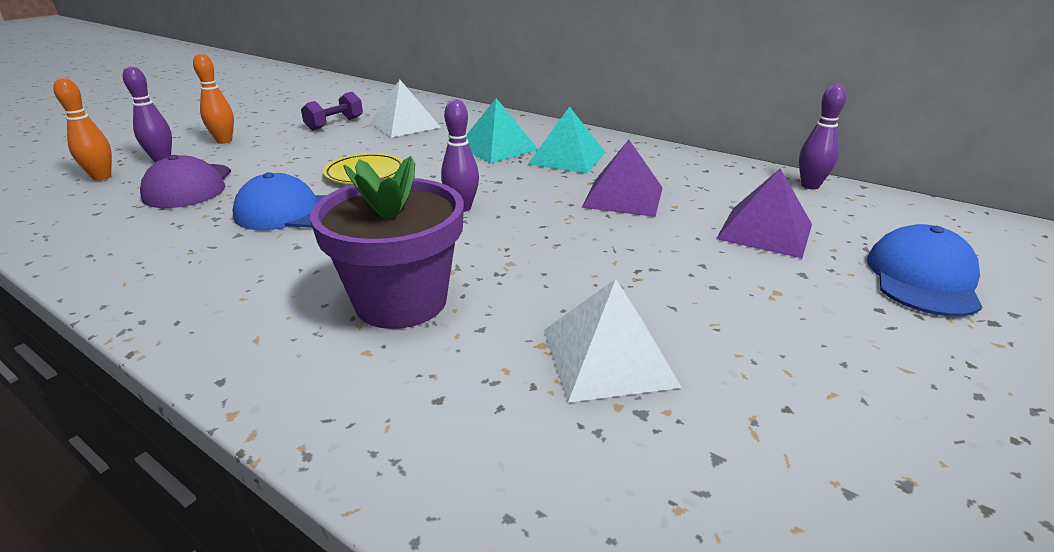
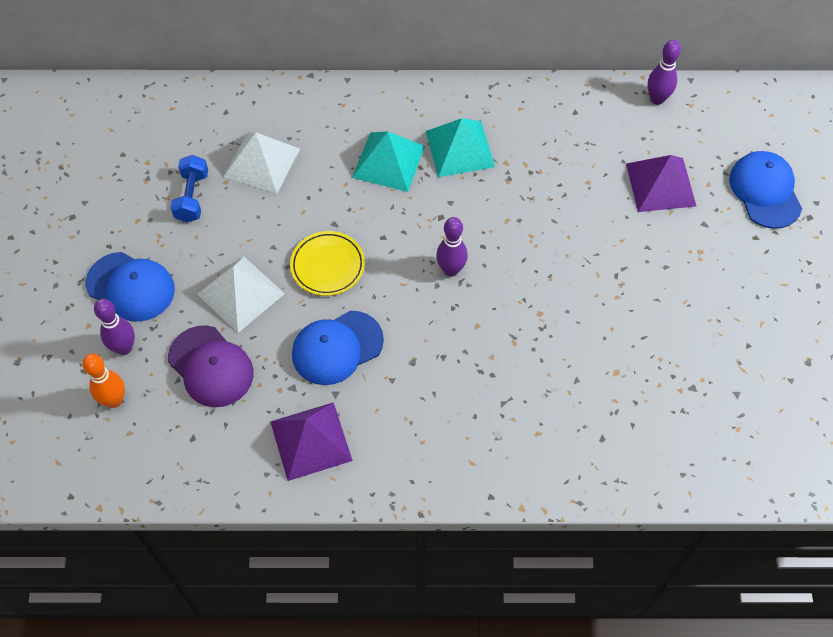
camera: 35 degrees left, 30 degrees up
orange bowling pin [193,53,234,144] -> blue cap [86,252,175,322]
purple dumbbell [301,92,363,131] -> blue dumbbell [170,155,208,222]
purple flower pot [310,156,464,329] -> none
white pyramid [544,279,682,403] -> white pyramid moved to [197,257,285,333]
purple pyramid [581,140,663,217] -> purple pyramid moved to [270,402,353,481]

